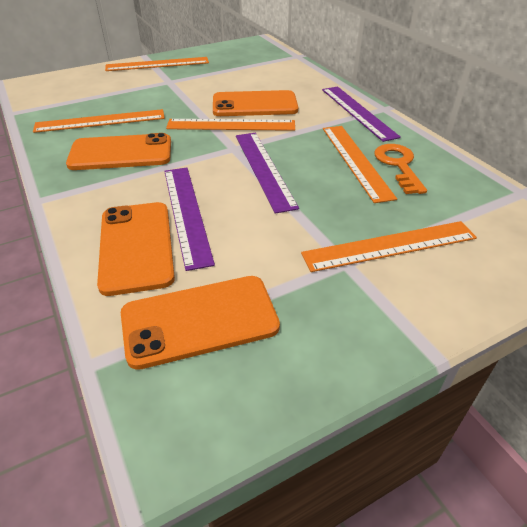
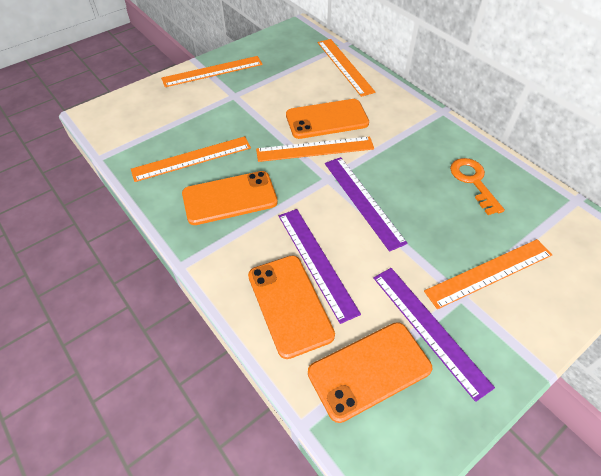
camera: 10 degrees left, 10 degrees up
purple ruler [322,86,401,142] -> purple ruler moved to [373,268,495,402]
orange ruler [323,126,397,203] -> orange ruler moved to [318,39,376,97]

